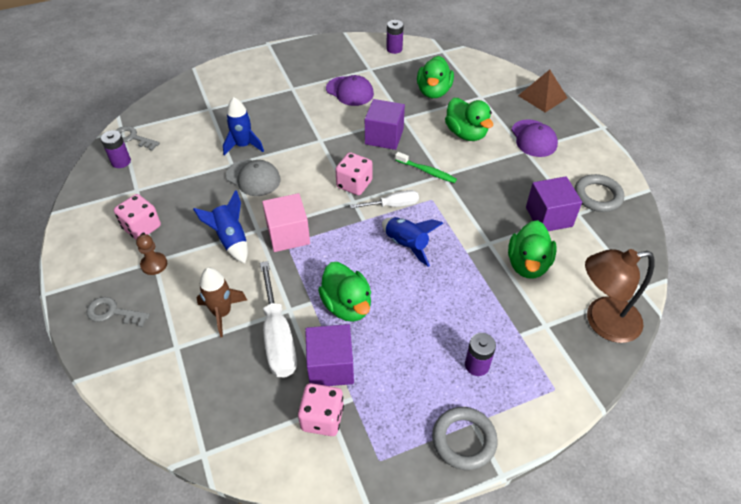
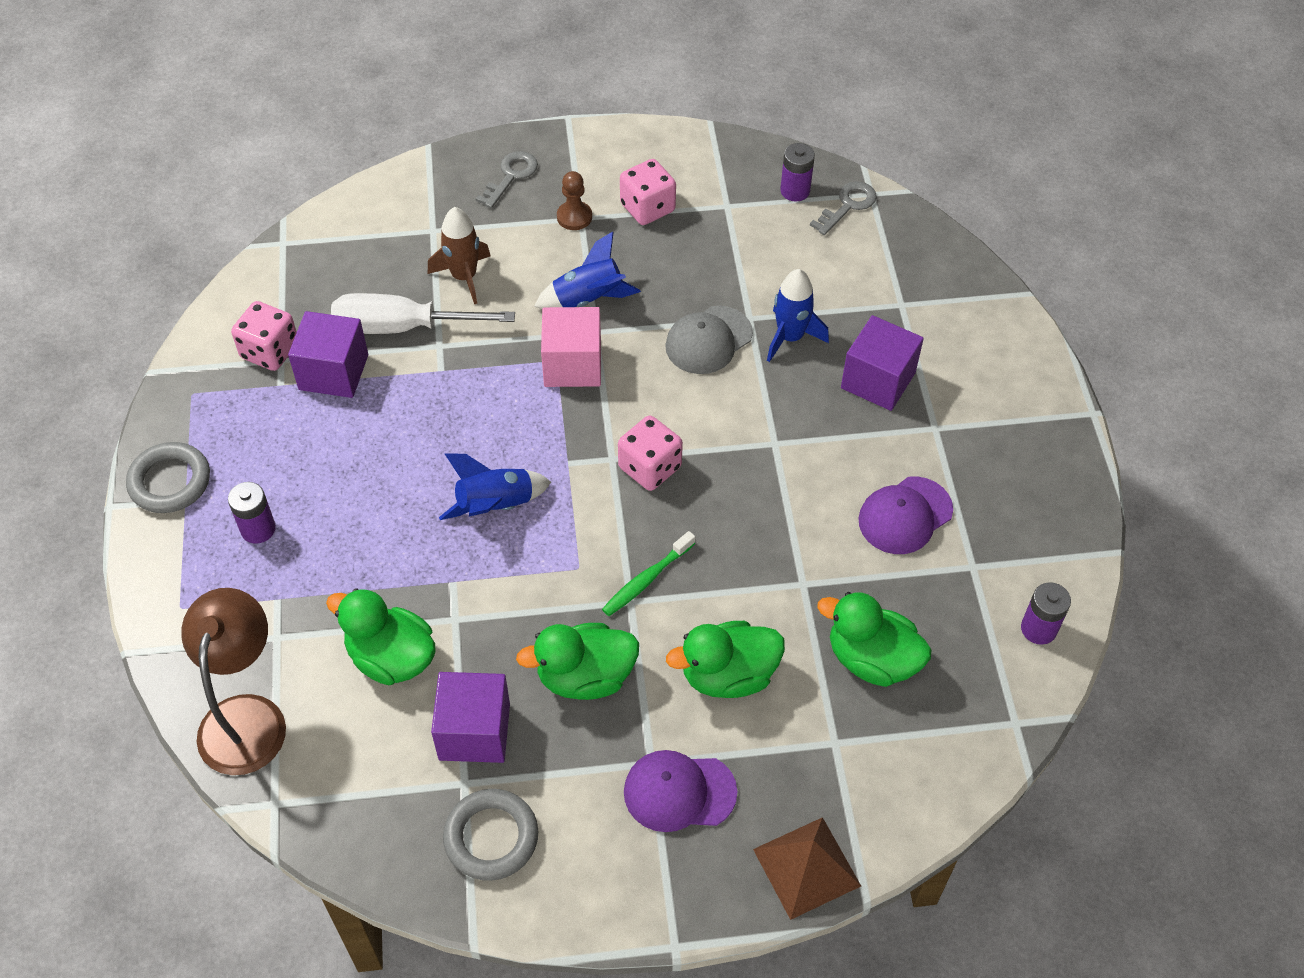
camera: 105 degrees right, 5 degrees up
green duck [318,262,371,322] -> green duck moved to [516,623,639,700]
white screwdriver [350,190,419,209] -> none
purple cube [365,99,405,150] -> purple cube moved to [841,315,924,411]

